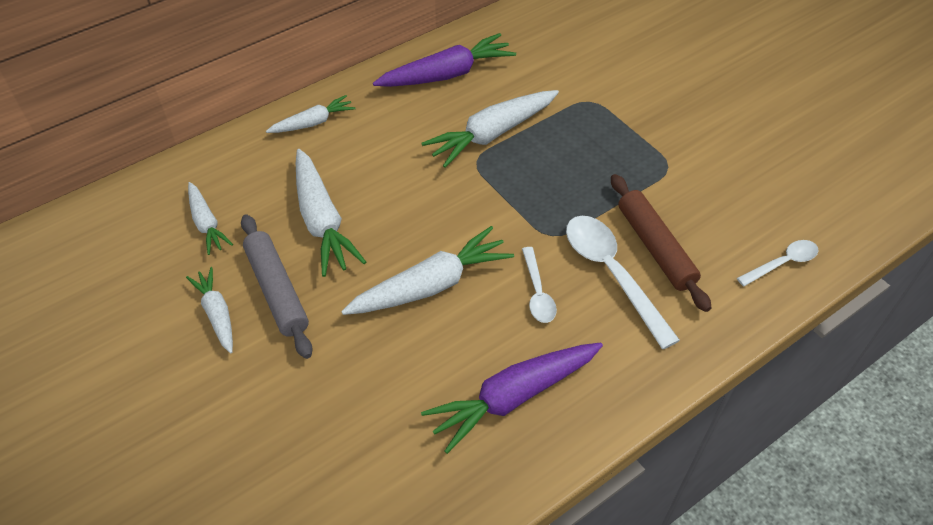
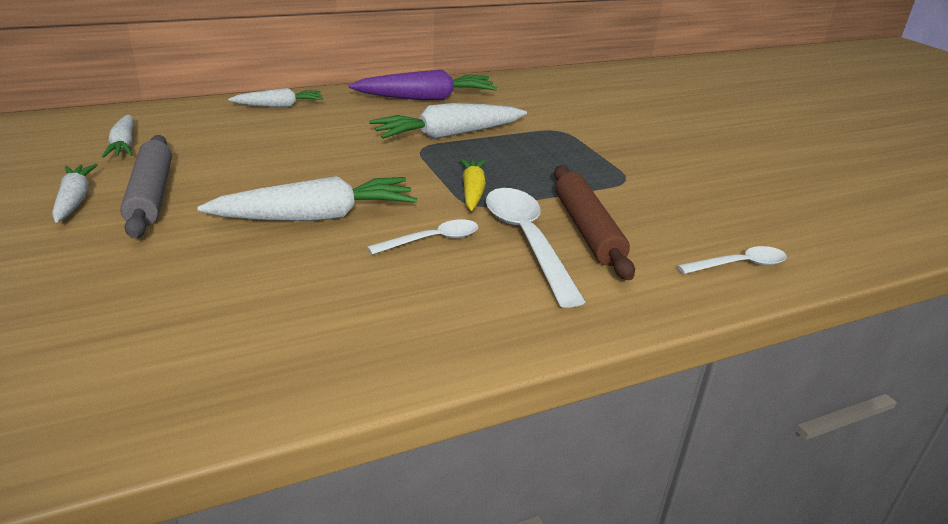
camera: 10 degrees right, 20 degrees down
white carrot [296,149,366,277] -> none
purple carrot [421,342,603,454] -> none
white spoon [522,247,557,323] -> white spoon turned 120 degrees counterclockwise [368,219,479,255]
none -> yellow carrot [459,158,486,211]

